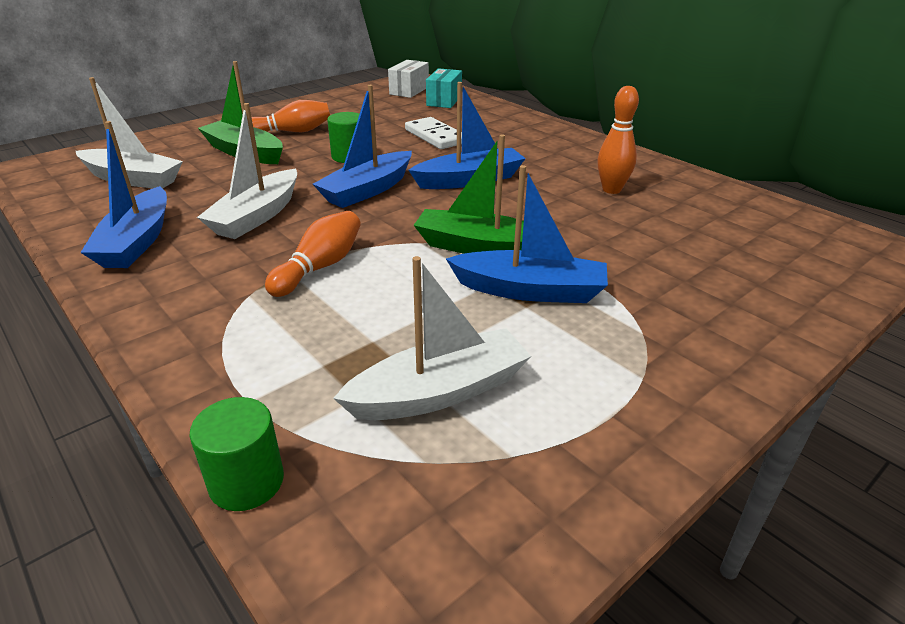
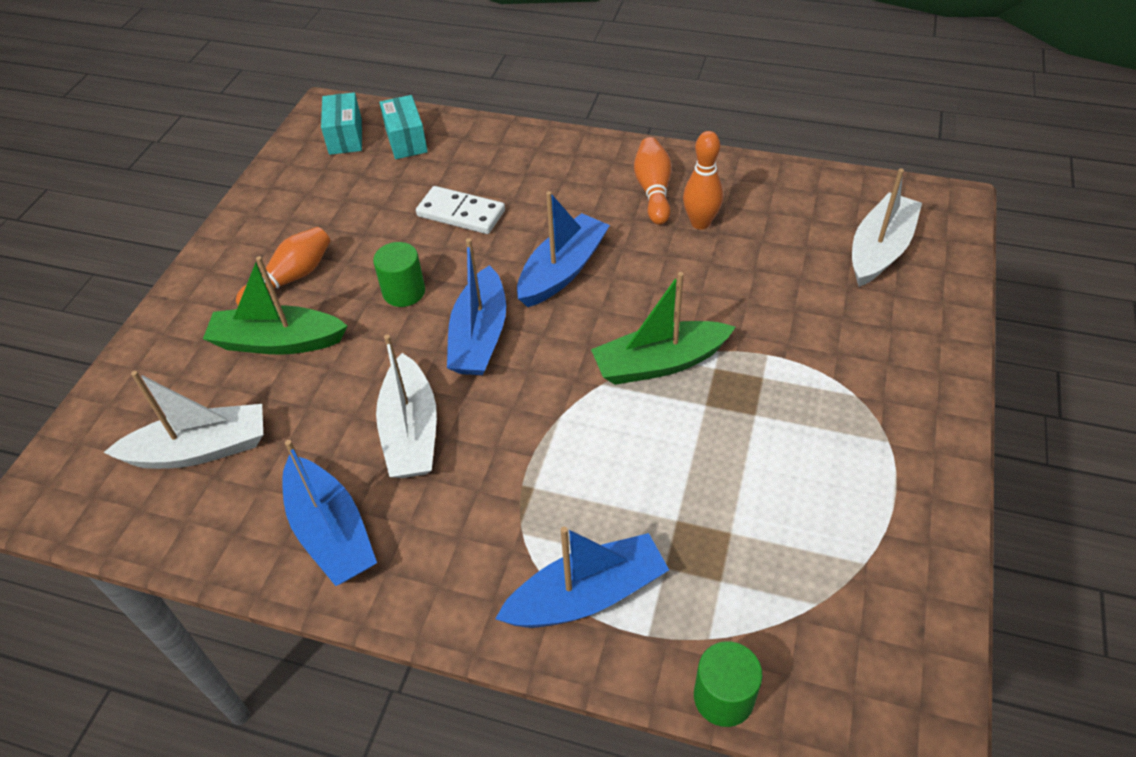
camera: 30 degrees left, 15 degrees up
orange bowling pin [265,211,361,297] -> orange bowling pin moved to [634,137,672,225]
white boat [333,256,531,420] -> white boat moved to [852,168,922,287]
white box [388,60,429,98] -> turquoise box [321,92,362,155]
blue boat [446,165,608,303] -> blue boat moved to [495,527,669,628]

